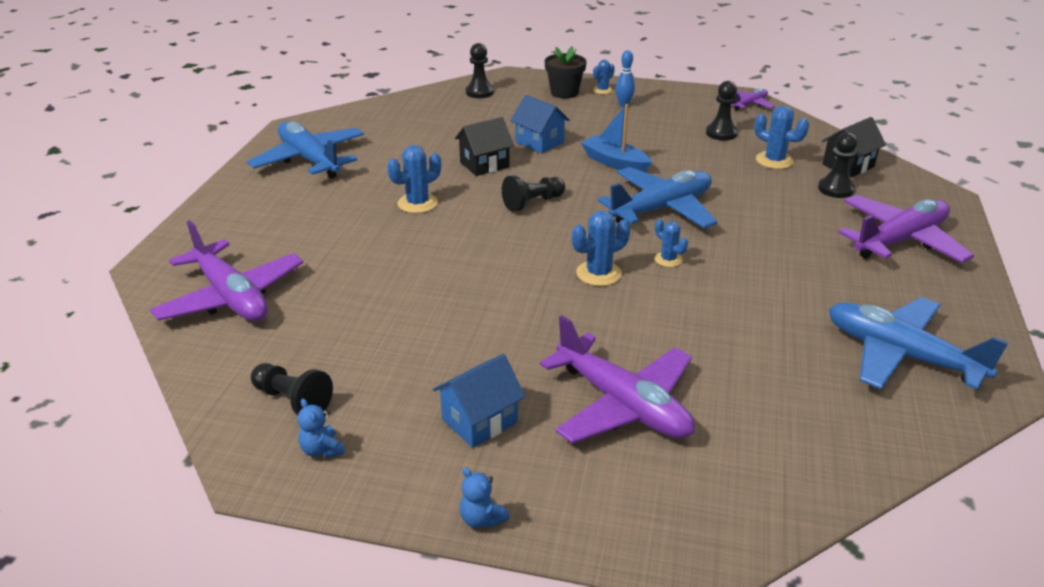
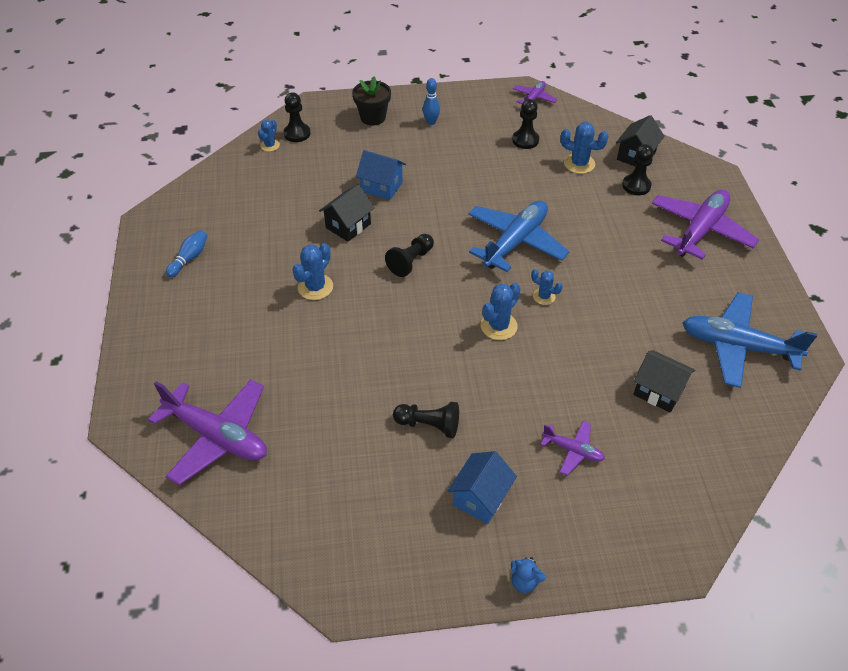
camera: 20 degrees left, 15 degrees up
blue plane [247,121,364,179] -> blue bowling pin [166,230,207,277]
black pawn [251,363,333,415] -> black pawn moved to [393,402,459,438]
blue teddy bear [297,399,345,458] -> none
purple plane [540,315,695,444] -> purple plane [540,421,605,475], size x0.50
blue boat [581,104,652,172] -> none
blue cactus [593,60,615,94] -> blue cactus moved to [258,120,280,152]
none -> black house [633,350,695,413]

